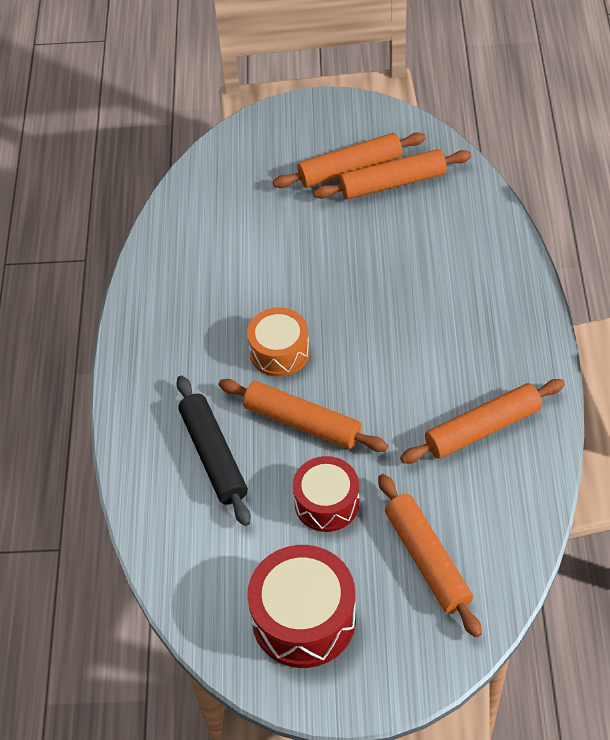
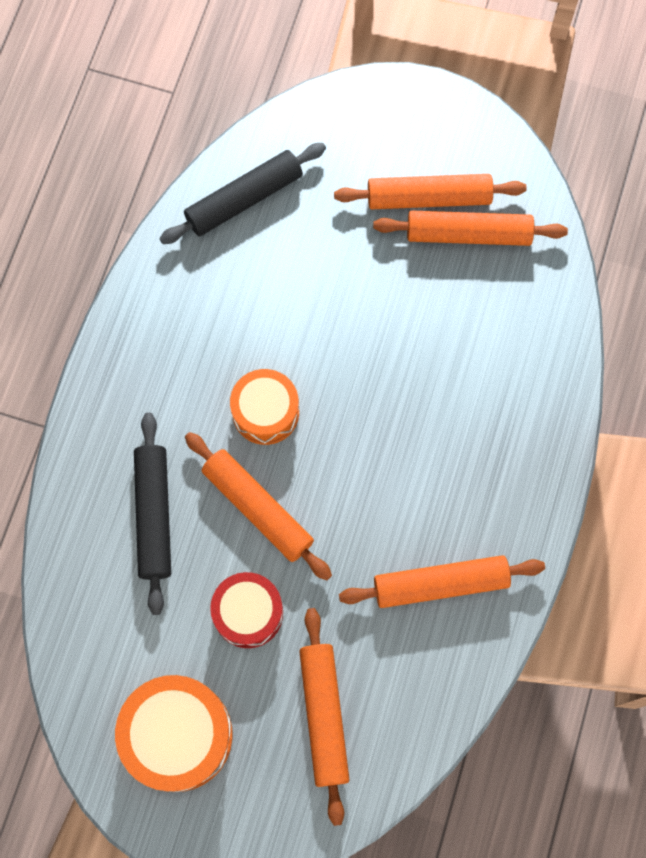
camera: 15 degrees right, 20 degrees up
red drum [247,545,356,668] -> orange drum [115,675,233,792]
none -> black rolling pin [159,143,326,244]

